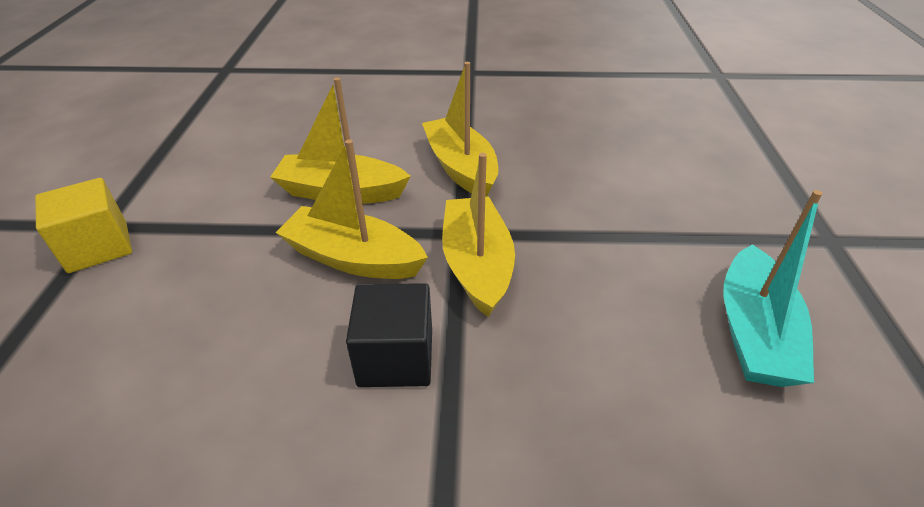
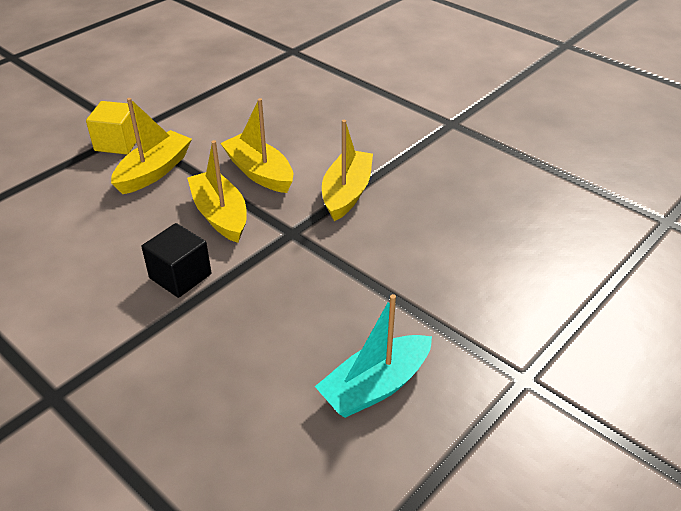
camera: 40 degrees right, 0 degrees up
yellow boat [442,153,515,317] -> yellow boat moved to [111,98,192,194]

